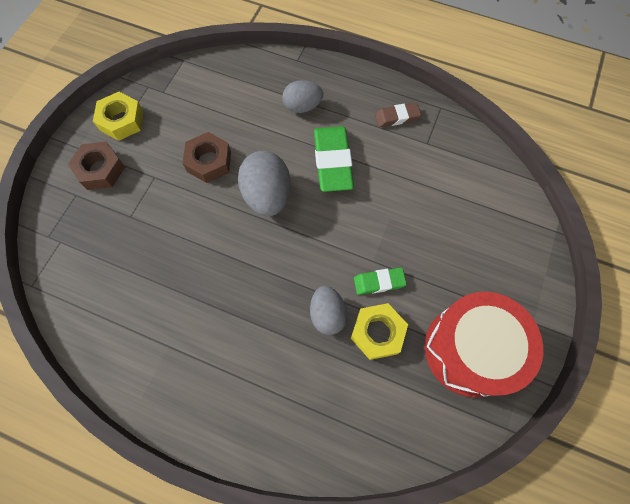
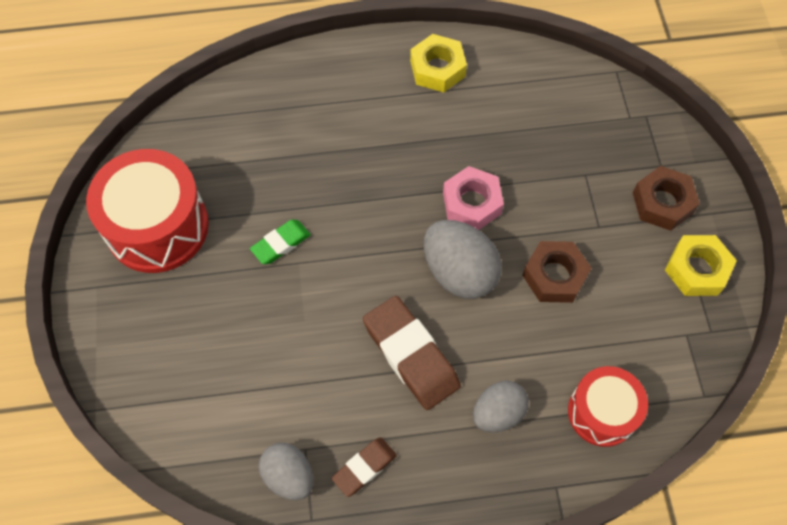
camera: 150 degrees right, 5 degrees down
grey egg [310,286,347,335] -> grey egg moved to [259,443,313,500]
green eraser [314,126,354,192] -> brown eraser [363,296,461,410]
yellow nut [351,303,408,360] -> yellow nut moved to [410,34,467,92]
none -> pink nut [443,166,504,230]
none -> red drum [568,366,648,447]

